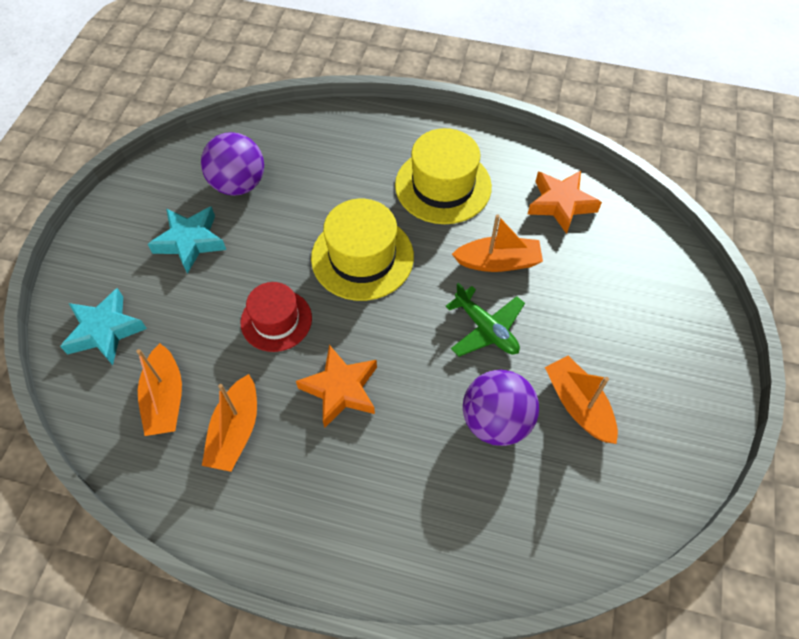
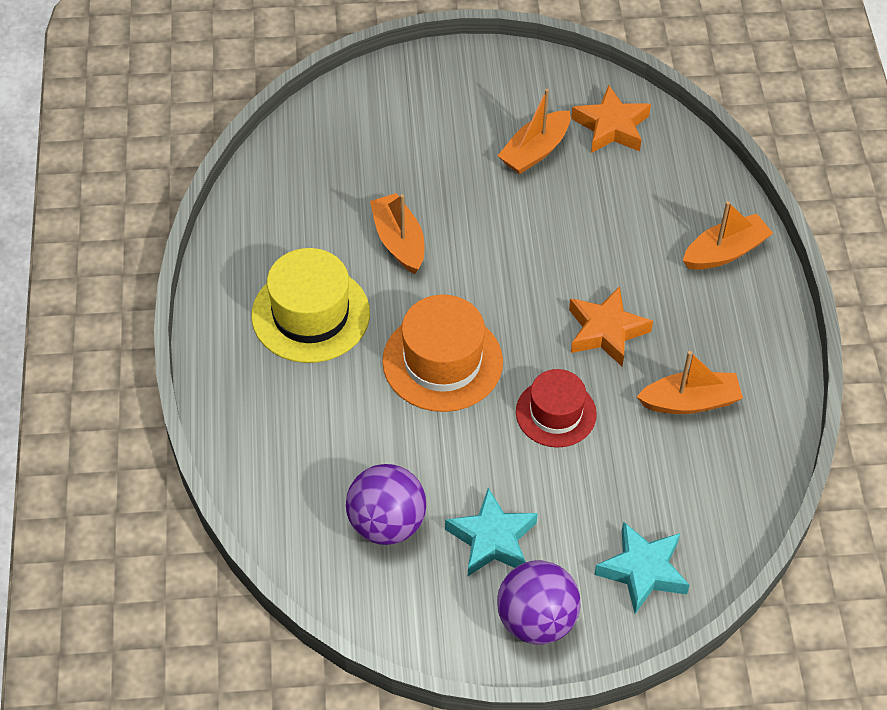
camera: 110 degrees left, 5 degrees down
orange boat [136,343,182,436] -> orange boat moved to [683,201,773,270]
yellow hat [311,199,414,301] -> orange hat [382,295,503,412]
green plane [445,283,525,357] -> none
purple ball [463,370,539,446] -> purple ball moved to [497,560,581,645]
orange star [527,171,602,234] -> orange star moved to [571,85,651,153]

